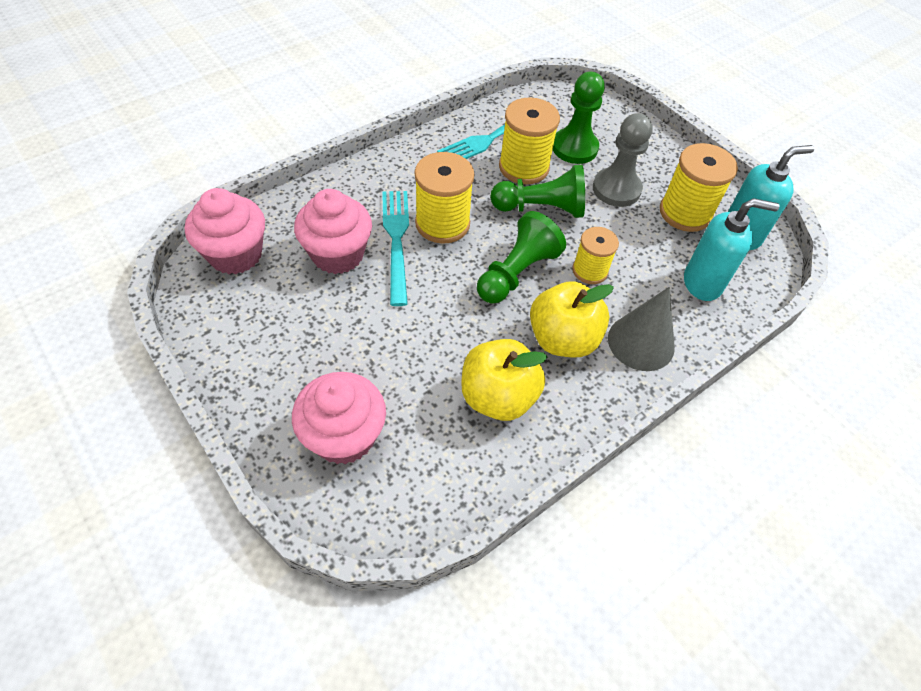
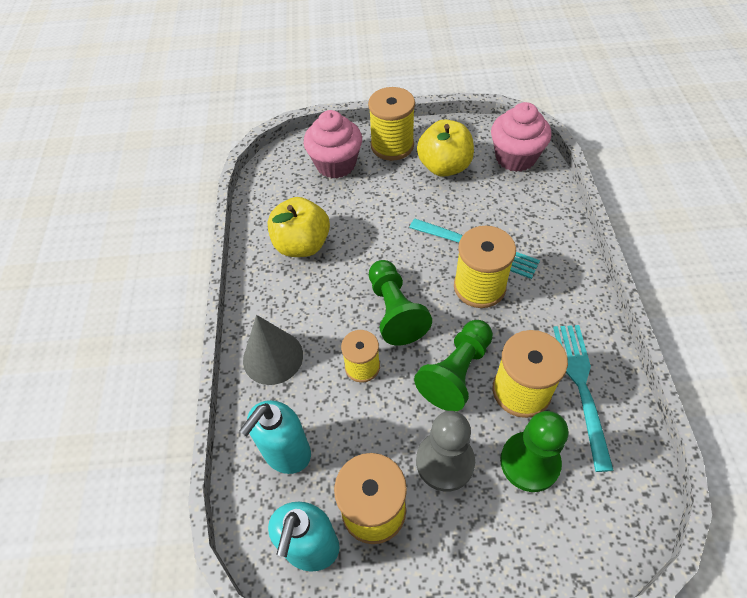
camera: 130 degrees right, 0 degrees up
pink cupcake [294,189,372,274] -> none
yellow apple [530,281,614,357] -> yellow apple moved to [417,120,474,177]
none -> yellow spool [368,87,415,161]

